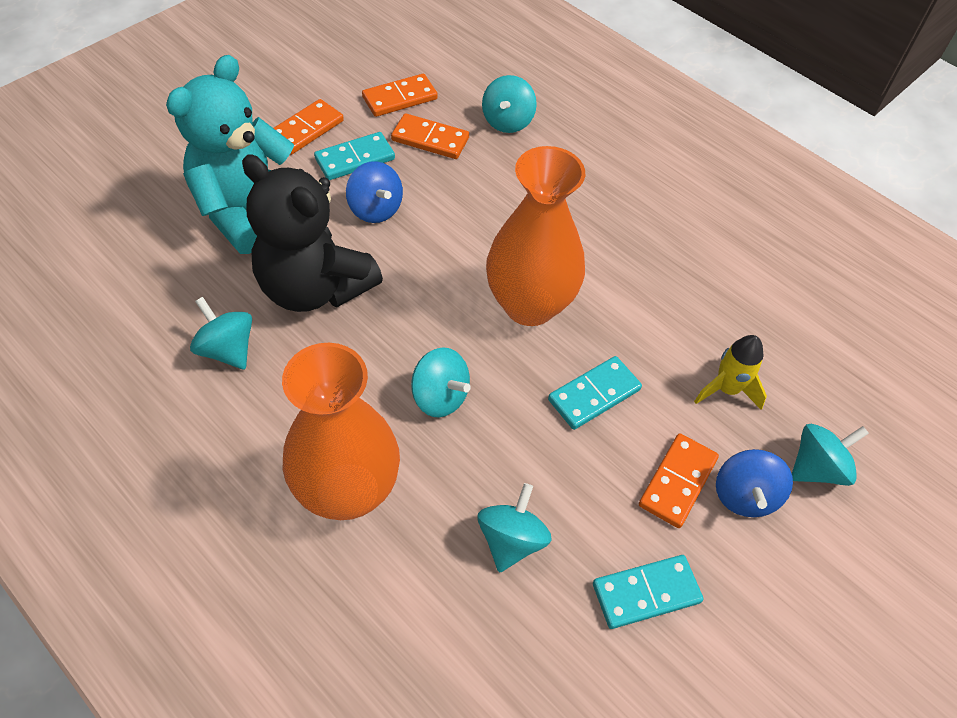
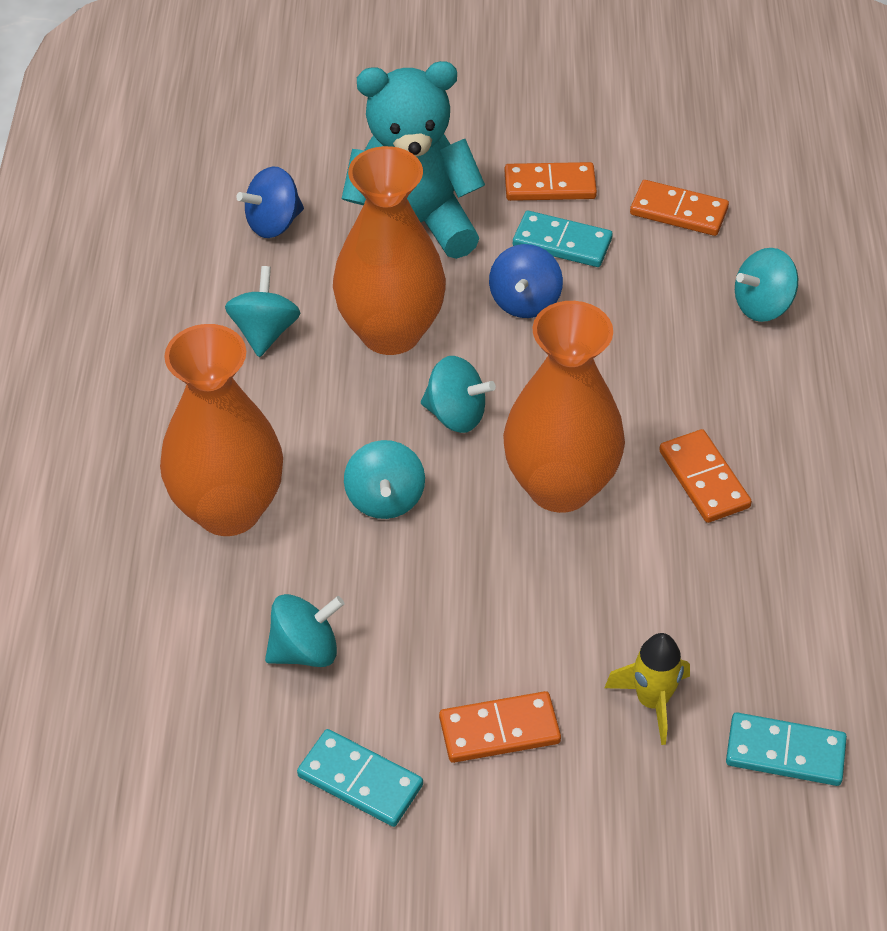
camera: 50 degrees right, 5 degrees down
black teddy bear [242,154,383,312] -> orange vase [333,146,446,355]
orange domino [391,113,469,159] -> orange domino moved to [659,429,752,523]
turquoise domino [548,356,642,430] -> turquoise domino moved to [726,712,847,786]
blue spinning top [716,449,793,517] -> blue spinning top moved to [236,166,304,238]
turquoise spinning top [792,424,869,486] -> turquoise spinning top moved to [421,356,496,433]

